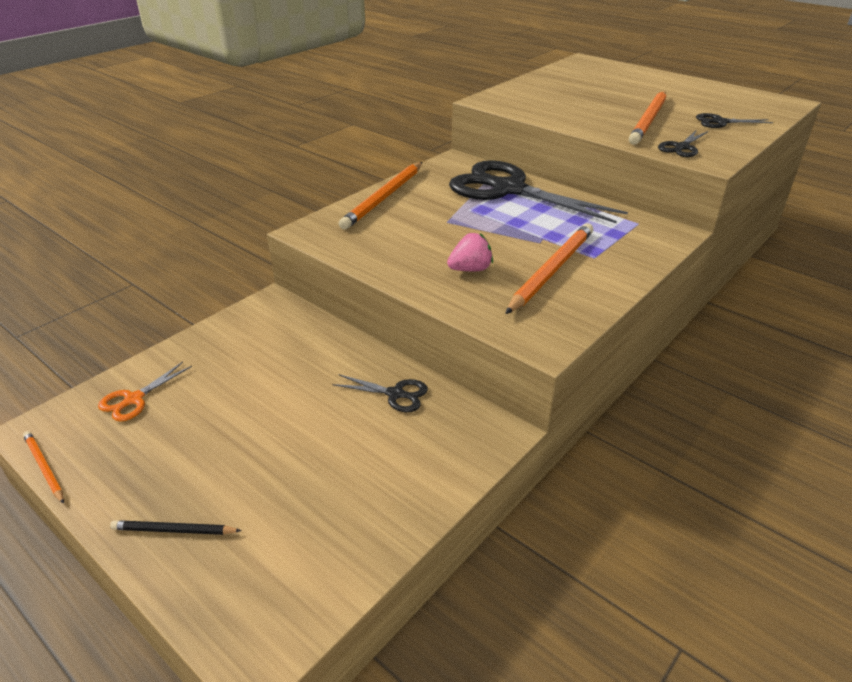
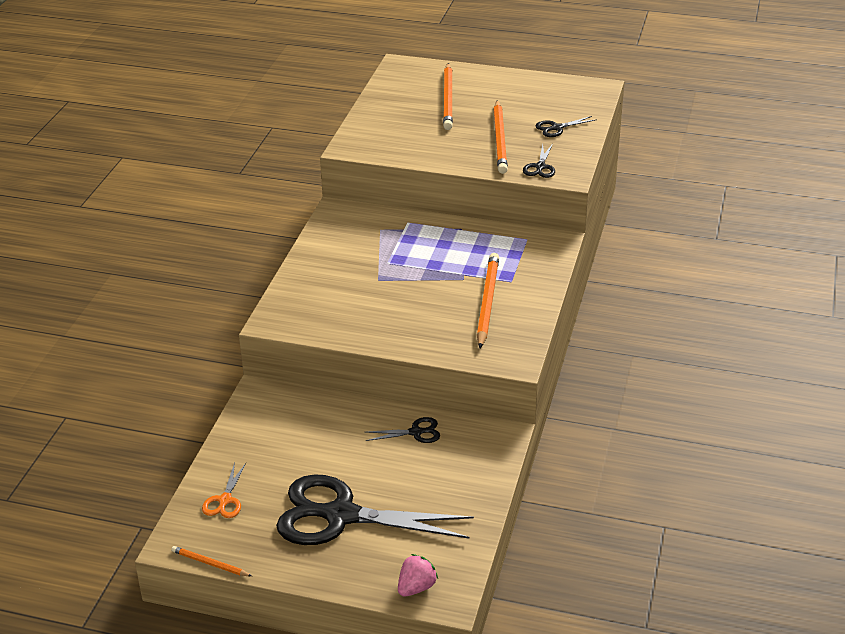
camera: 25 degrees left, 0 degrees up
black pencil [110,520,242,535] -> none
orange pencil [339,162,422,230] -> orange pencil moved to [443,63,453,130]
pink strawberry [447,233,493,271] -> pink strawberry moved to [398,554,438,597]
black scissors [449,160,628,223] -> black scissors moved to [276,474,474,545]

